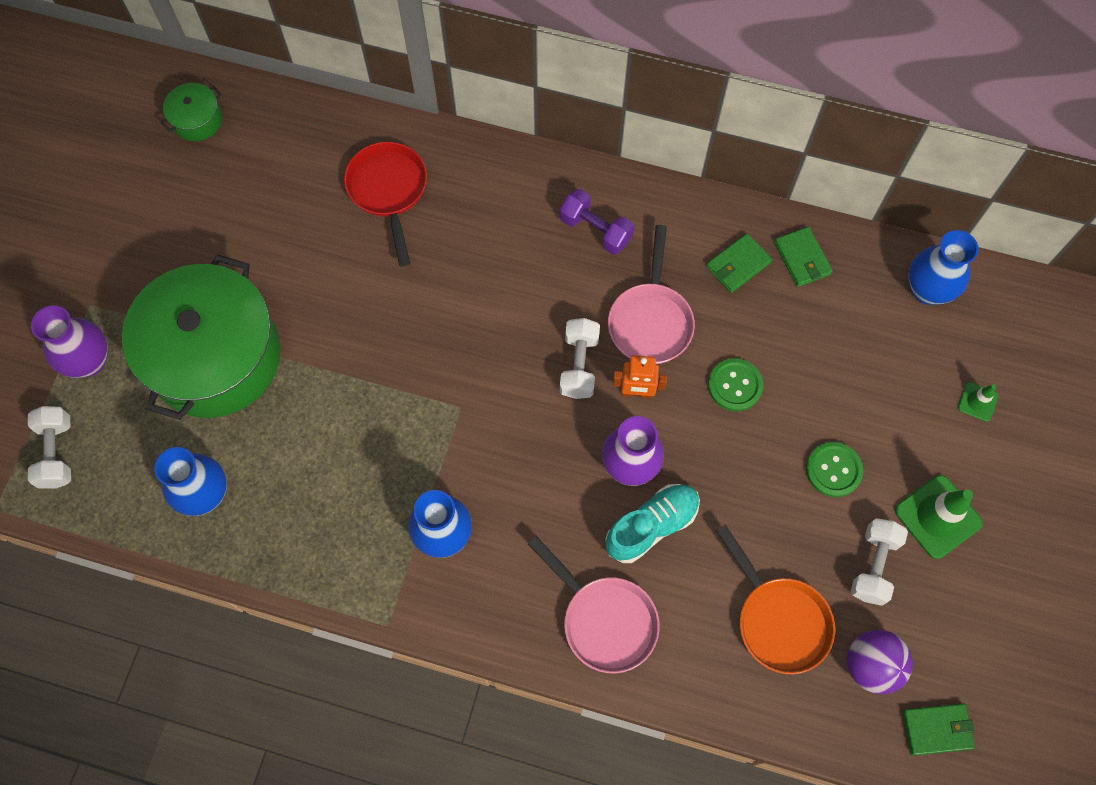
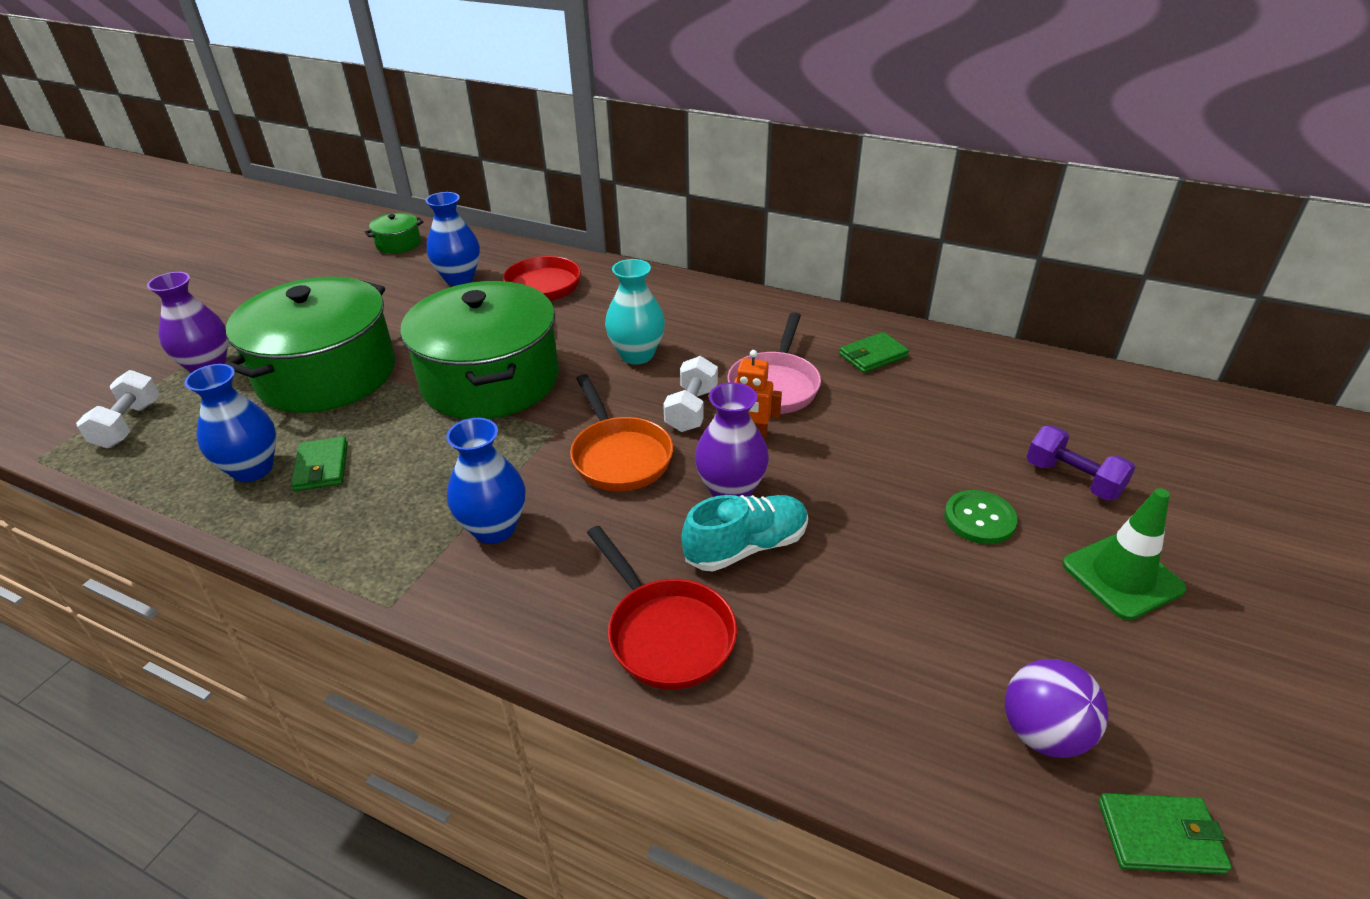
camera: 10 degrees right, 30 degrees down
pink pan [528,536,660,674] -> red pan [587,526,737,689]
purple dumbbell [560,189,634,255] -> purple dumbbell moved to [1027,426,1136,501]
green button [708,358,763,411] -> none
orange pan [716,524,835,674] -> orange pan moved to [570,374,673,491]
green wallet [774,227,833,287] -> green wallet moved to [291,436,348,491]
white dumbbell [850,518,908,606] -> none
blue vase [909,230,979,305] -> blue vase moved to [425,192,480,286]
green traffic cone [958,382,998,422] -> none
none -> green pot [400,281,559,419]
none -> turquoise vase [605,259,665,364]

